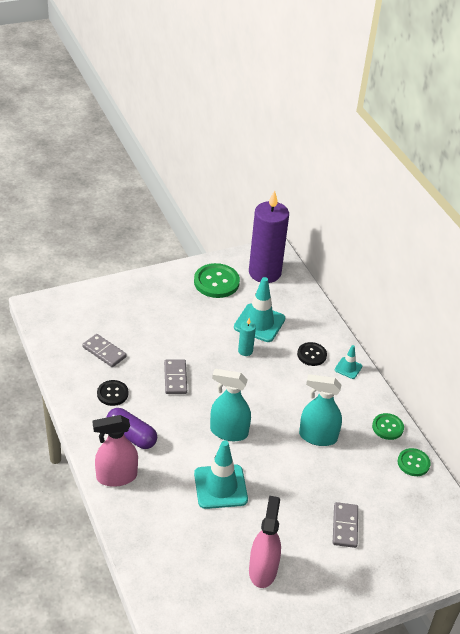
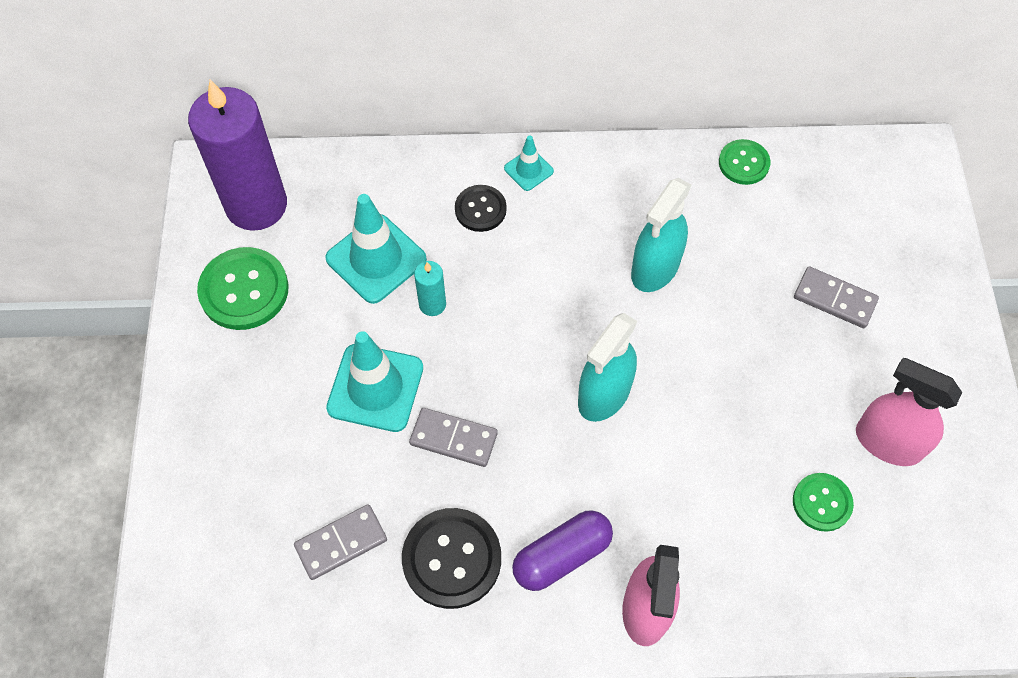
camera: 65 degrees left, 20 degrees up
black button [97,380,129,406] -> black button [402,508,501,609], size x1.65
turquoise traffic cone [194,440,248,509] -> turquoise traffic cone moved to [326,331,423,432]
green button [372,413,404,440] -> green button moved to [793,473,854,532]

